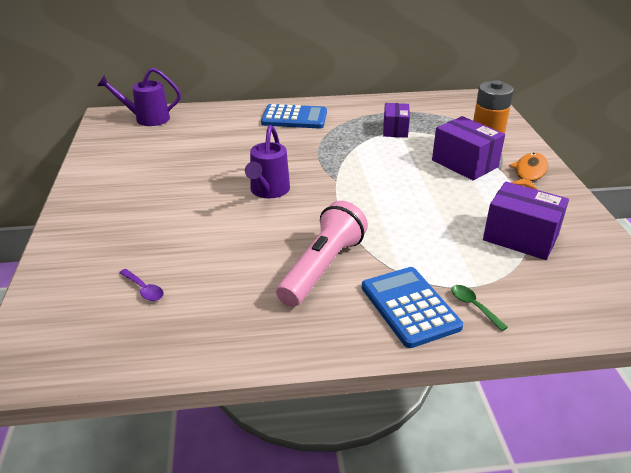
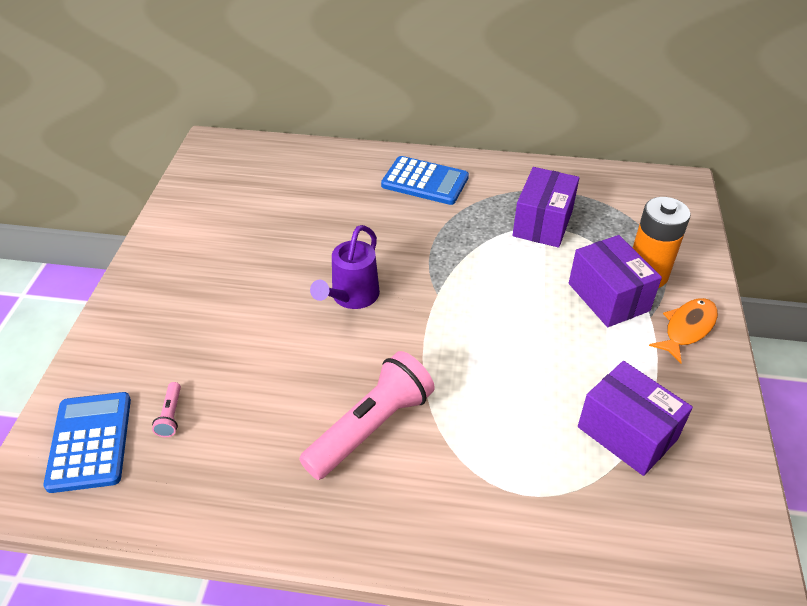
camera: 15 degrees right, 10 degrees up
purple watering can [97,68,181,126] -> none
purple spoon [119,269,164,301] -> pink flashlight [152,382,181,437]
blue calculator [362,267,463,348] -> blue calculator moved to [43,392,131,493]
purple box [383,103,410,138] -> purple box [513,167,579,248], size x1.52
green spoon [451,285,508,331] -> none

